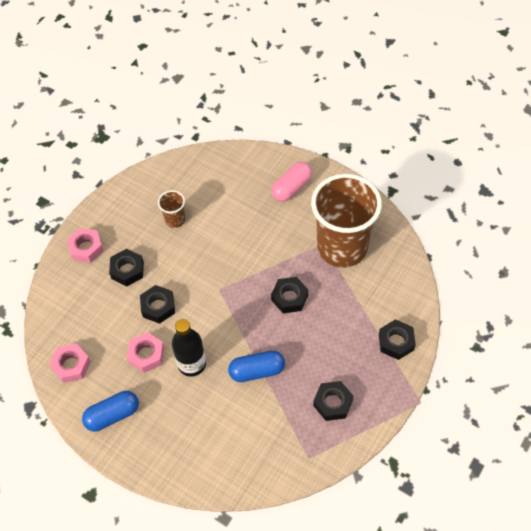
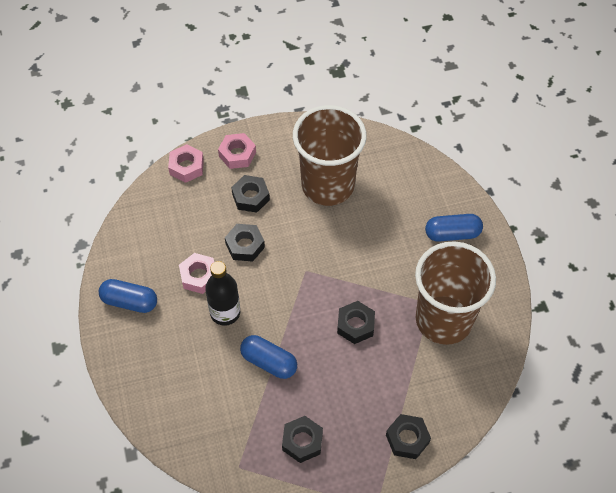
camera: 40 degrees right, 0 degrees up
pink nut [49,344,91,383] -> pink nut moved to [168,144,204,183]
brown cup [158,190,185,228] -> brown cup [293,105,367,206], size x2.39
pink capsule [271,162,312,202] -> blue capsule [425,214,483,242]

